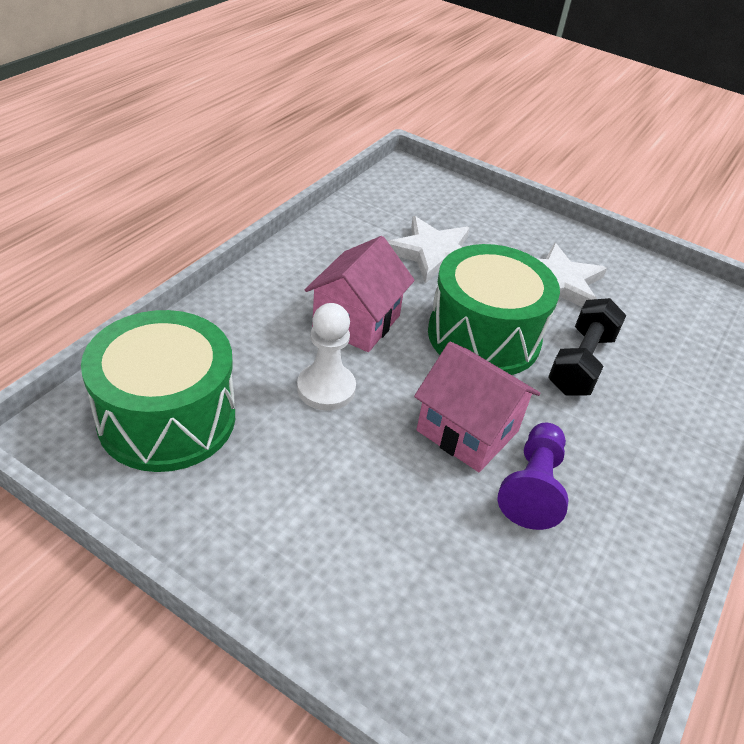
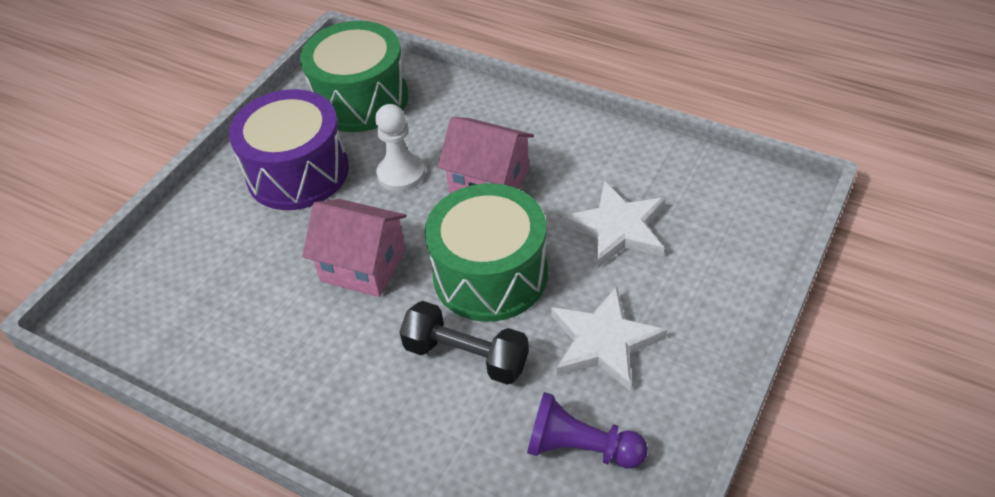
camera: 95 degrees right, 5 degrees up
pink house [414,342,540,472] -> pink house turned 75 degrees clockwise [302,199,407,297]
purple pawn [498,423,569,530] -> purple pawn moved to [527,392,648,469]
none -> purple drum [229,89,349,210]

